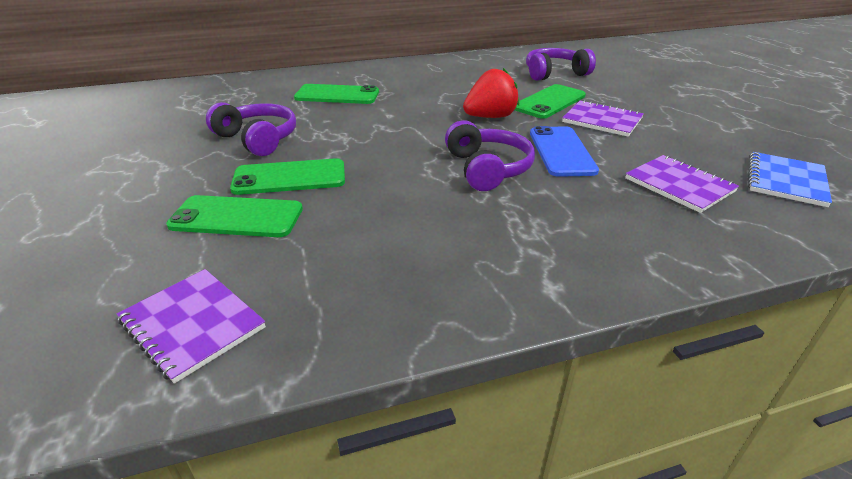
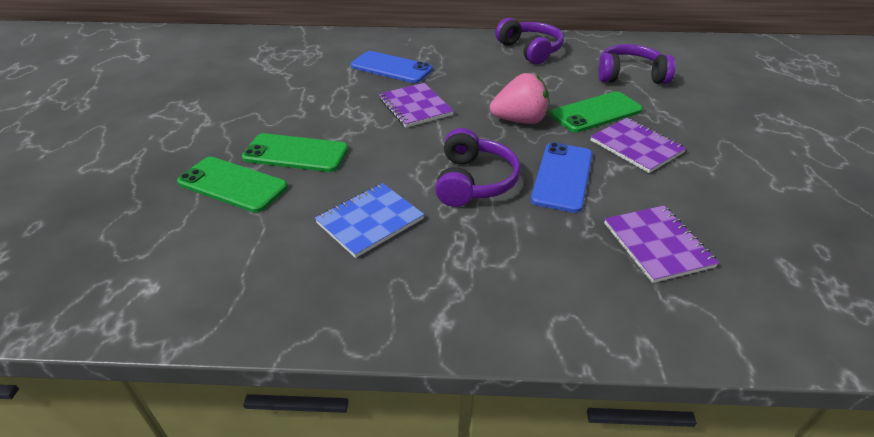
camera: 20 degrees right, 5 degrees up
purple notebook [117,269,266,384] -> purple notebook moved to [379,83,454,128]
purple headphones [206,102,296,156] -> purple headphones moved to [495,18,564,64]
green phone [294,84,379,104] -> blue phone [351,51,433,83]
red strawberry [463,68,519,118] -> pink strawberry [490,73,549,124]
blue notebook [748,152,832,207] -> blue notebook moved to [315,183,424,258]

